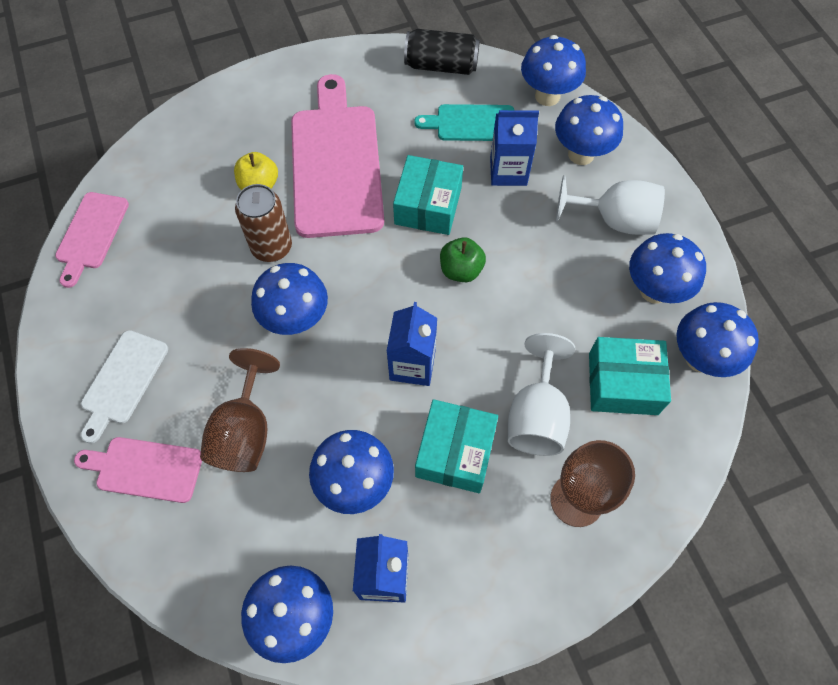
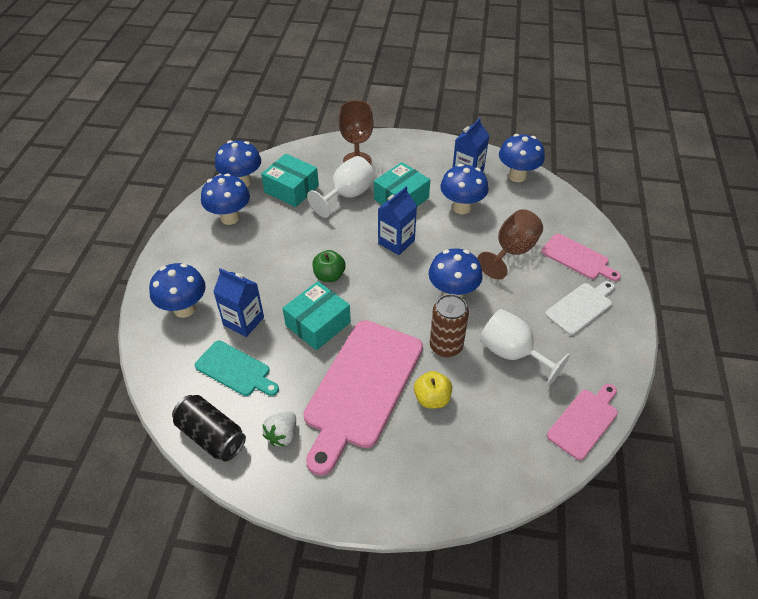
camera: 150 degrees left, 15 degrees down
blue mushroom [521,35,586,106] -> none
white goblet [556,175,665,235] -> white goblet moved to [480,309,570,386]
none -> white strawberry [262,412,296,447]

